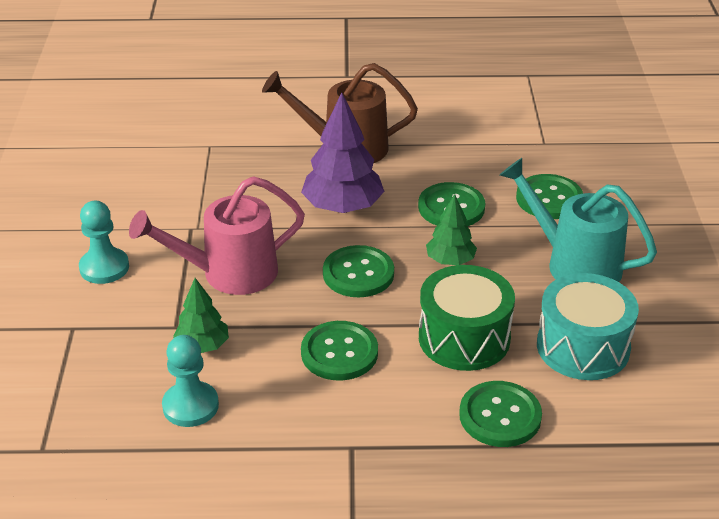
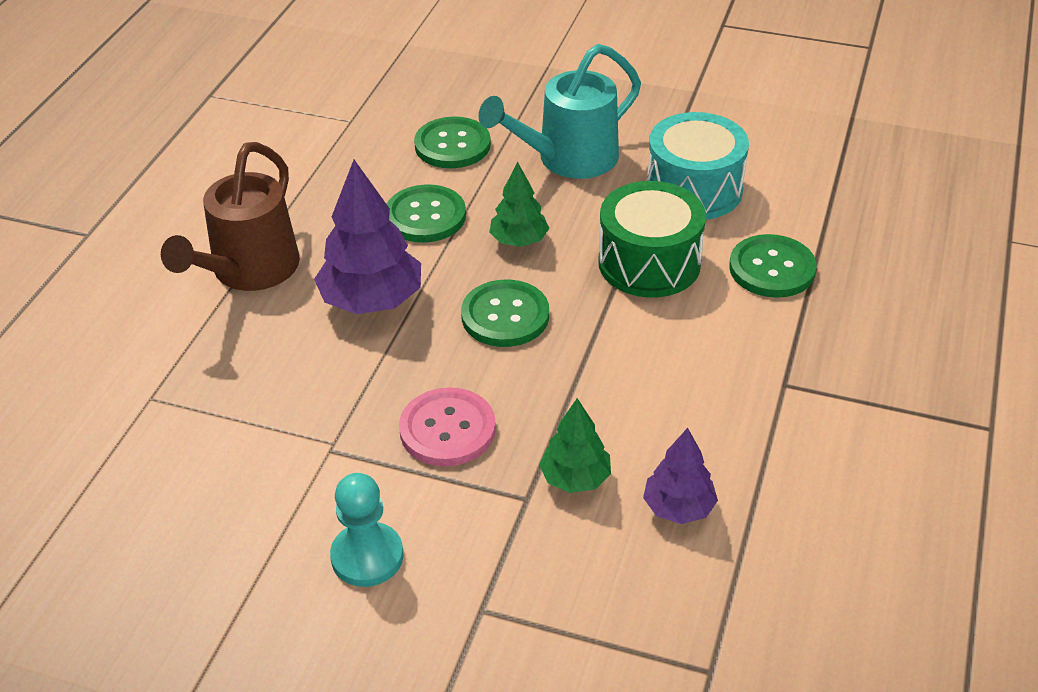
camera: 70 degrees left, 5 degrees up
pink watering can [129,176,305,295] -> pink button [399,387,496,466]
turquoise pawn [162,335,219,427] -> purple tree [643,428,718,524]
green button [301,321,378,381] -> none

